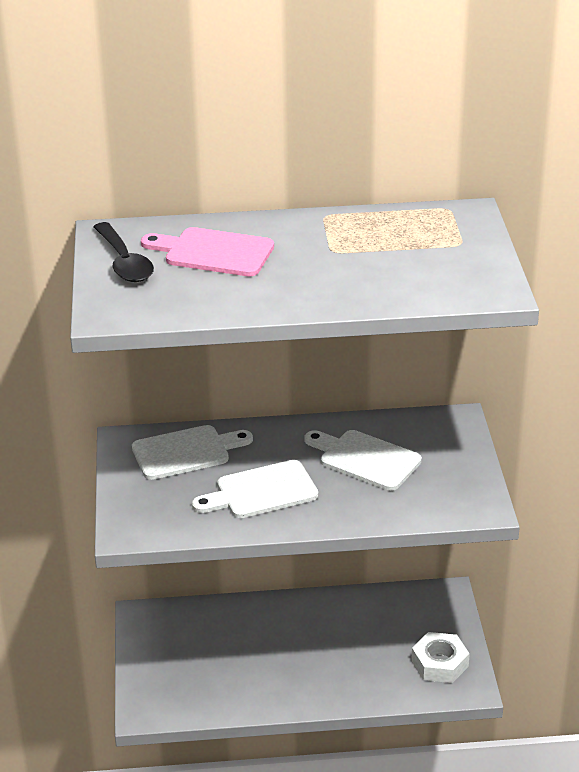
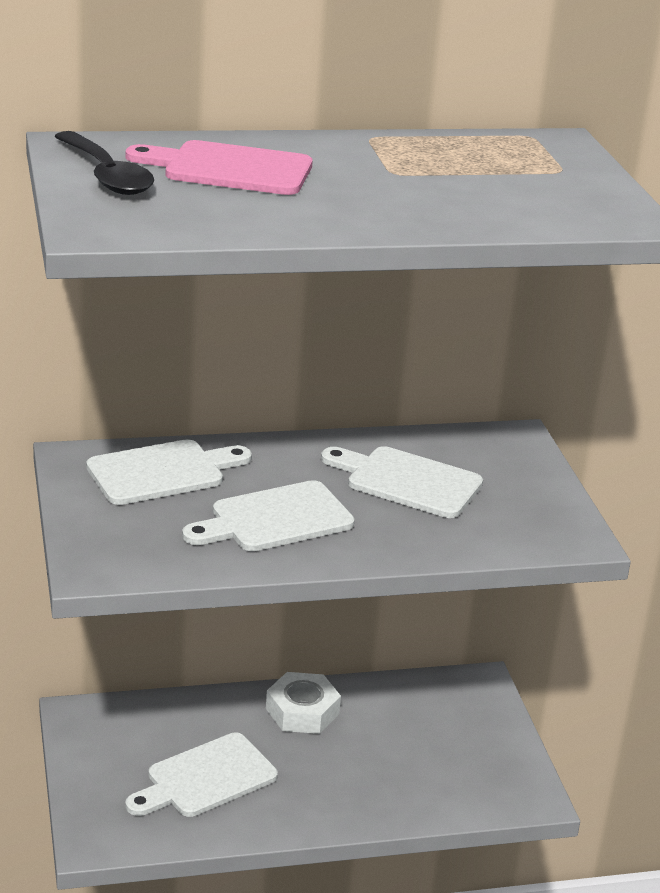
camera: 10 degrees left, 5 degrees down
white nut [411,632,470,683] -> white nut moved to [266,672,341,734]
none -> white cutting board [125,732,278,817]

